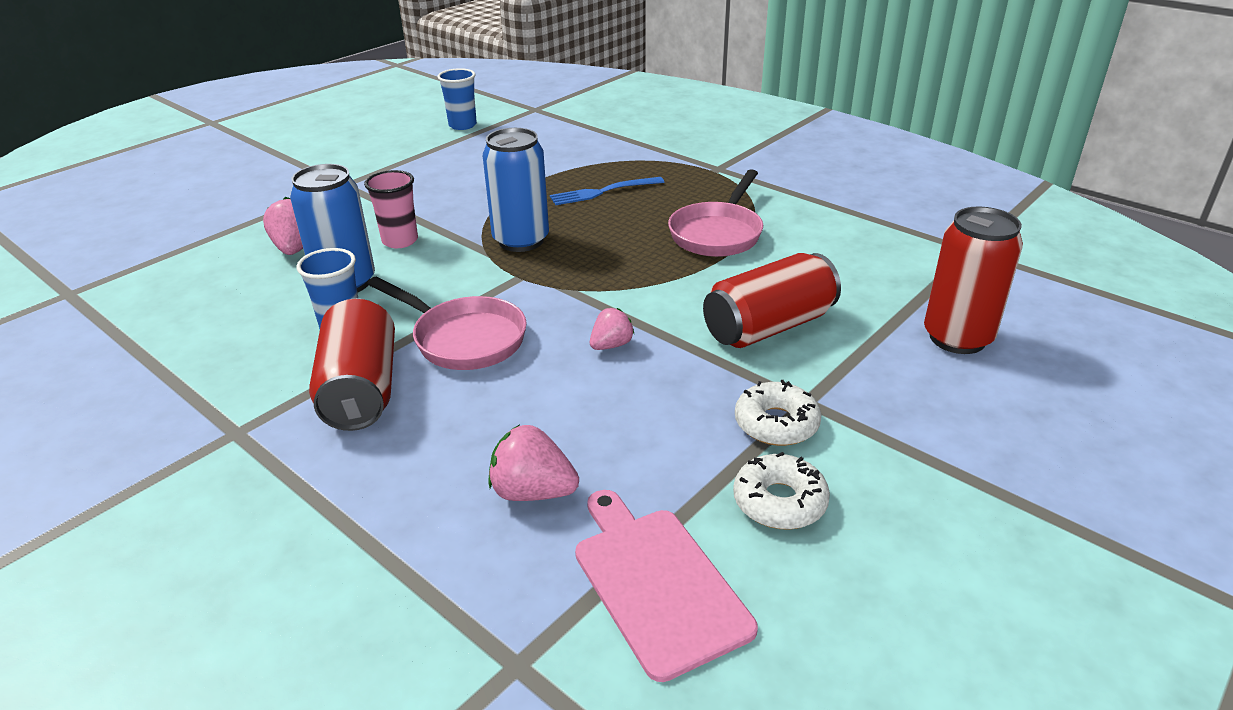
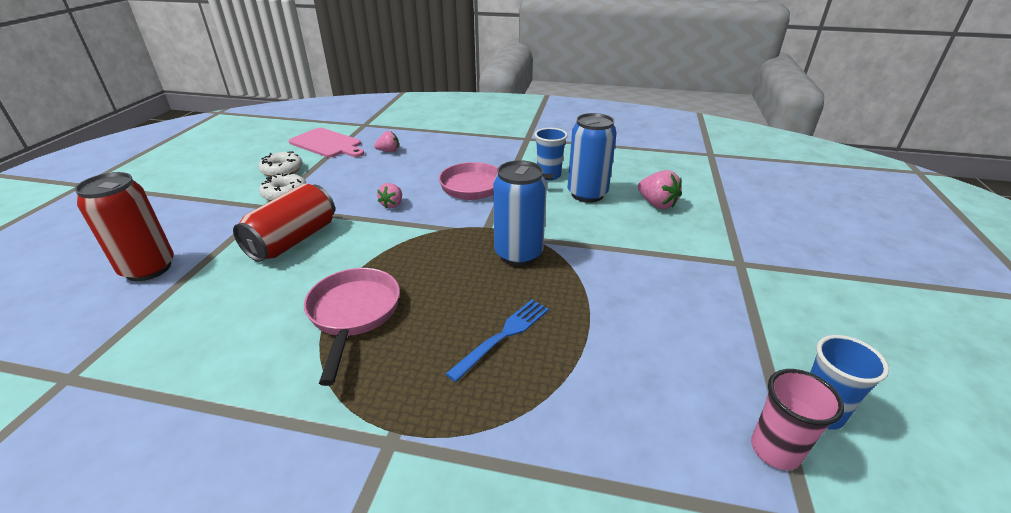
camera: 150 degrees right, 0 degrees up
red can [309,298,395,431] -> none
pink cup [364,170,418,248] -> pink cup moved to [751,369,844,470]
pink strawberry [488,424,579,501] -> pink strawberry [374,131,399,152], size x0.66

